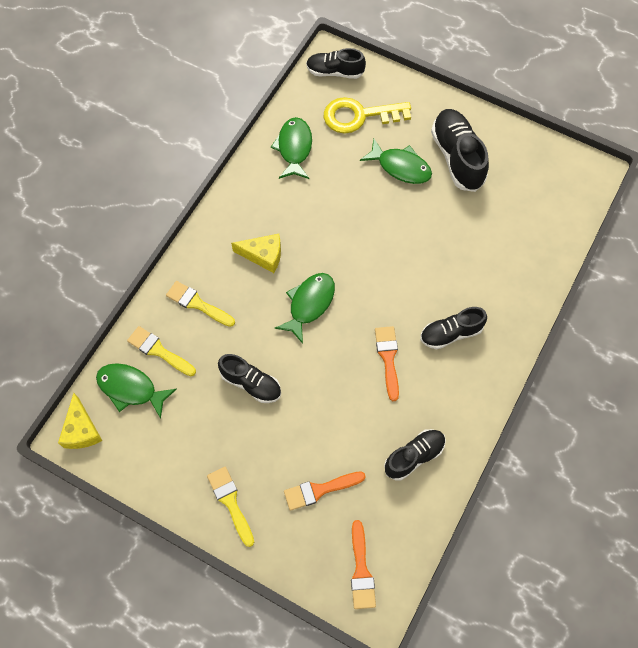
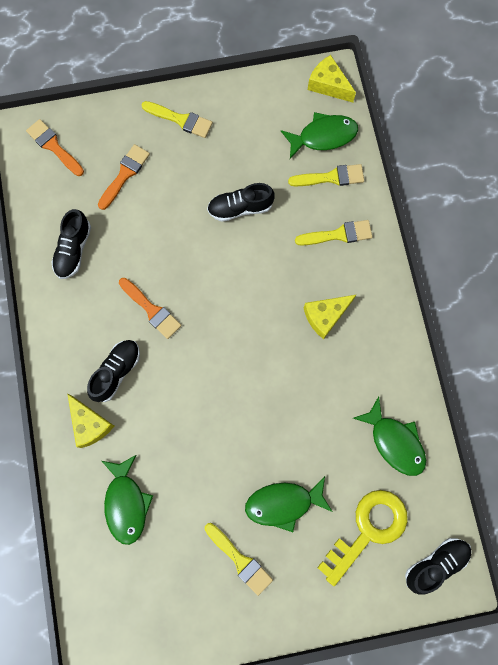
camera: 140 degrees right, 10 degrees up
green fish [275,273,335,344] -> green fish moved to [102,455,153,545]
black shoe [431,109,489,192] -> yellow brush [204,523,273,596]
none -> yellow cheese [67,394,114,448]

